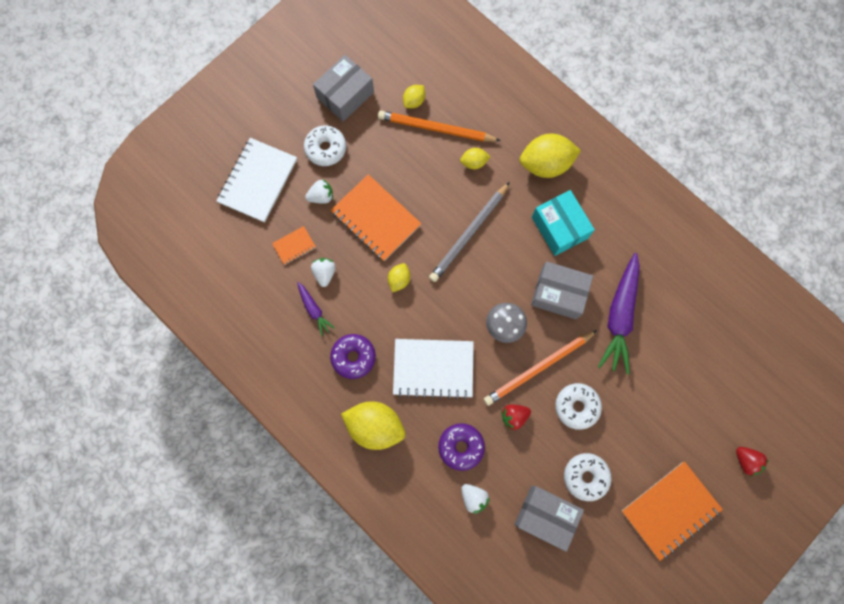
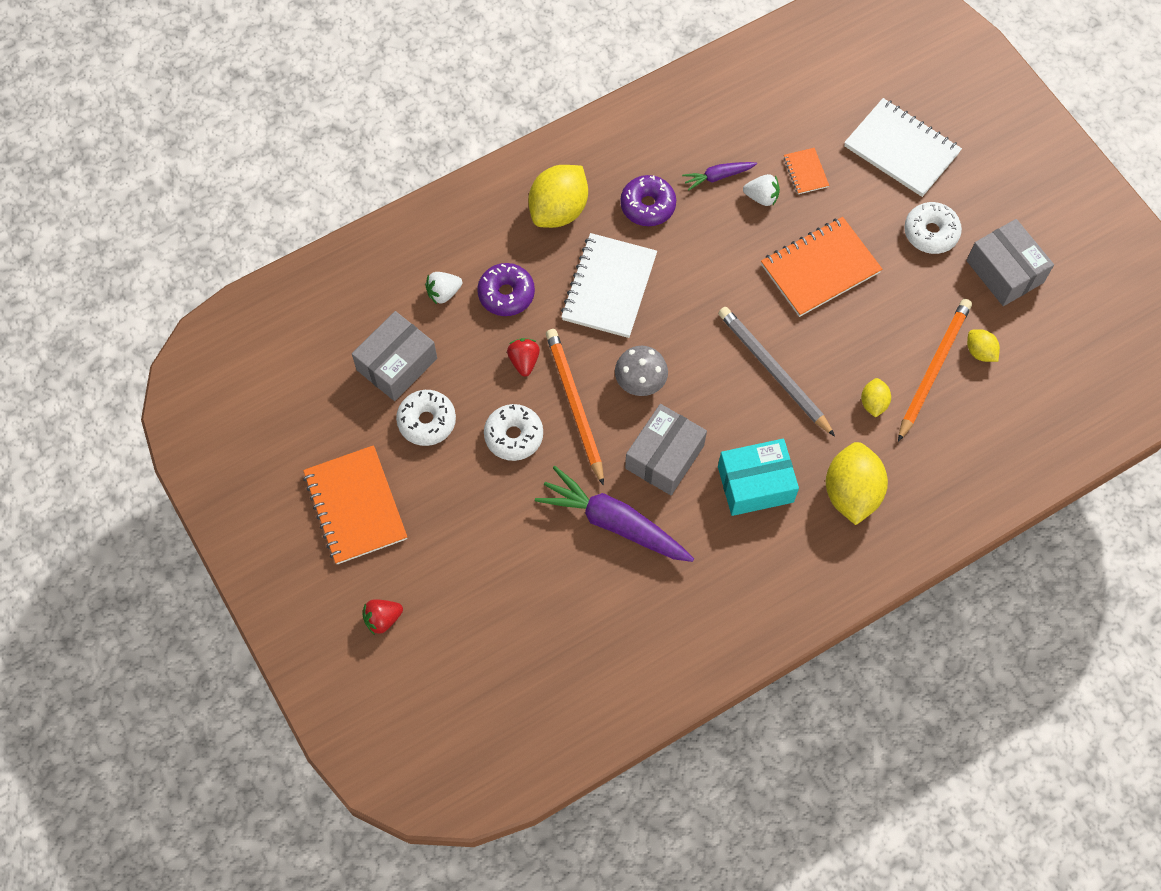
camera: 105 degrees right, 10 degrees down
white strawberry [305,179,333,204] -> none
yellow lemon [388,263,410,292] -> none

